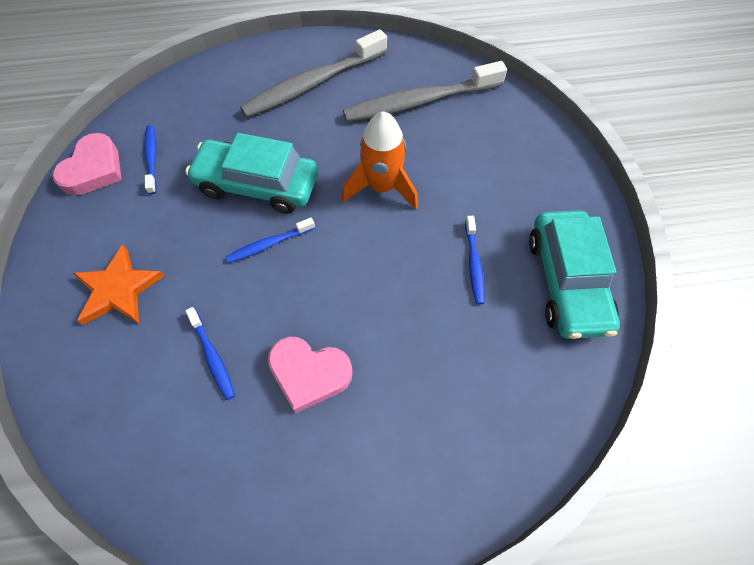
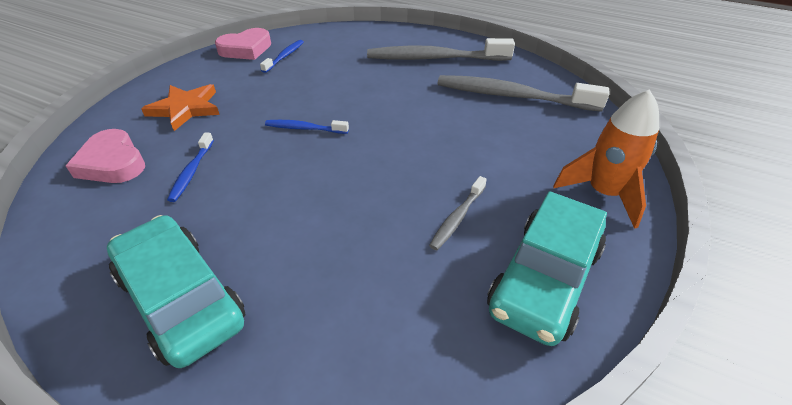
camera: 35 degrees right, 20 degrees down
turquoise car [186,133,318,214] -> turquoise car moved to [107,215,245,368]
pink heart [268,337,353,413] -> pink heart moved to [66,129,145,183]
orange rocket [342,111,418,209] -> orange rocket moved to [553,89,659,229]
blue toothbrush [465,216,485,304] -> grey toothbrush [429,176,487,250]

